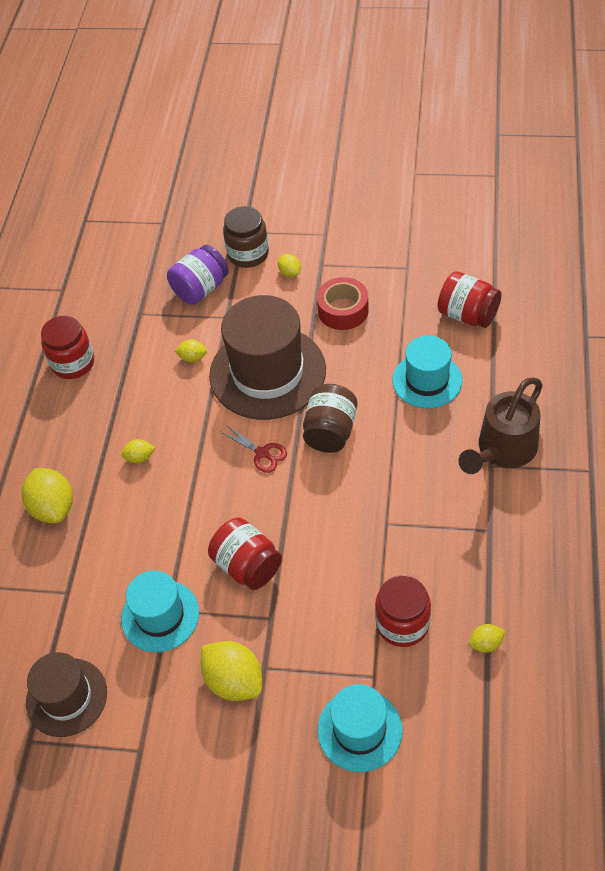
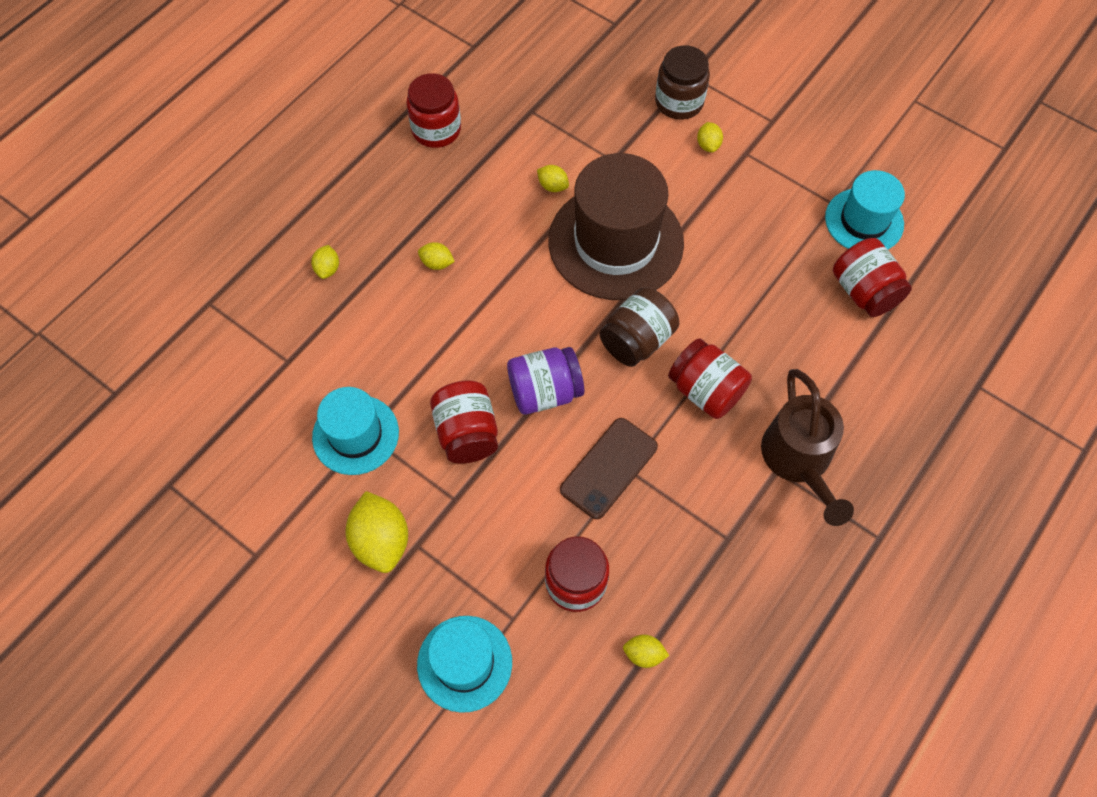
camera: 25 degrees right, 10 degrees up
yellow lemon [22,468,73,523] -> yellow lemon [311,245,339,279], size x0.51
brown hat [26,652,107,737] -> none
purple jar [167,245,229,305] -> purple jar moved to [507,347,584,414]
red scissors [221,426,287,473] -> none
red tape [317,277,369,330] -> none
turquoise hat [393,335,462,408] -> turquoise hat moved to [825,170,905,250]
brown watering can [459,377,543,474] -> brown watering can turned 75 degrees counterclockwise [761,369,854,526]
none -> brown phone [560,418,658,519]
none -> red jar [668,338,752,419]

